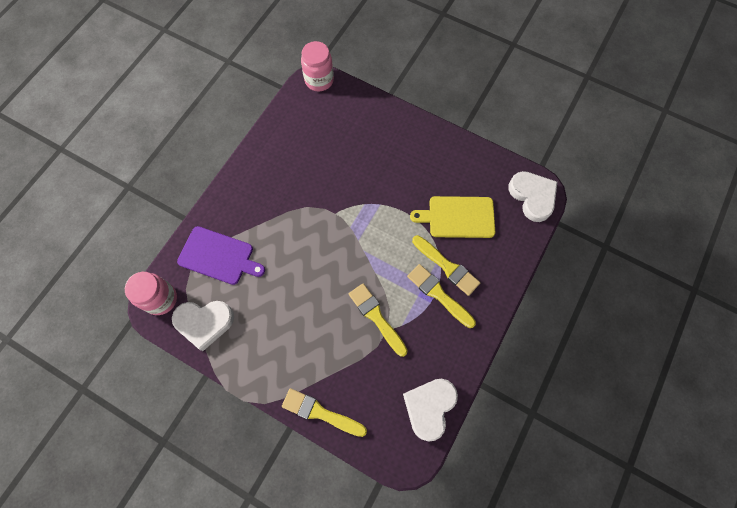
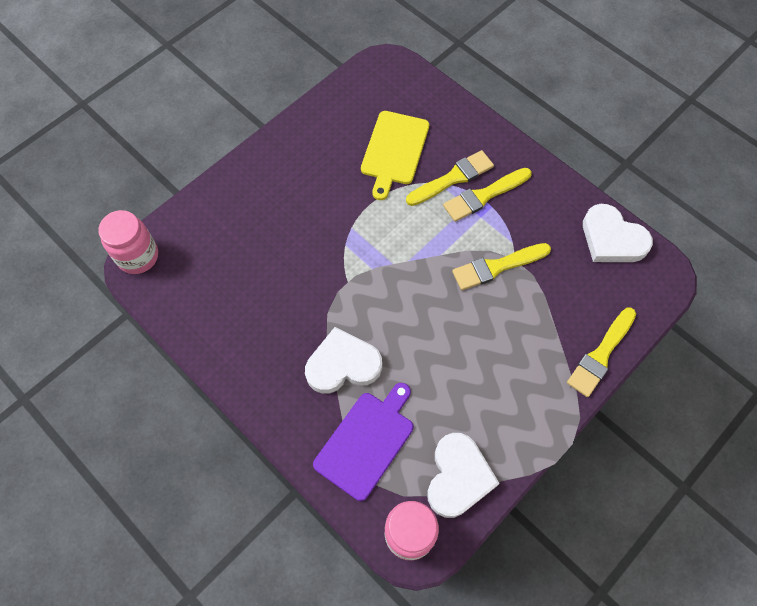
camera: 75 degrees left, 5 degrees down
white heart [508,171,557,222] -> white heart moved to [305,327,382,394]

